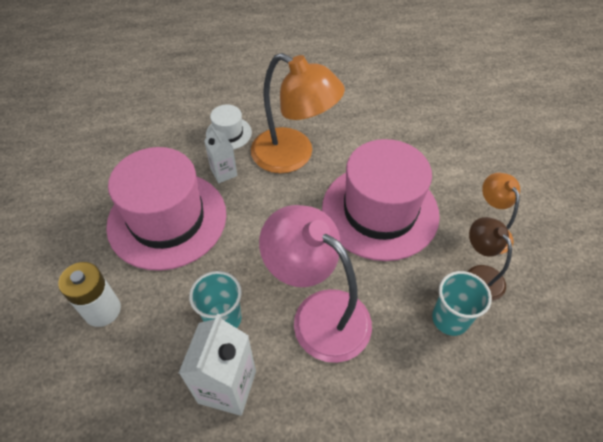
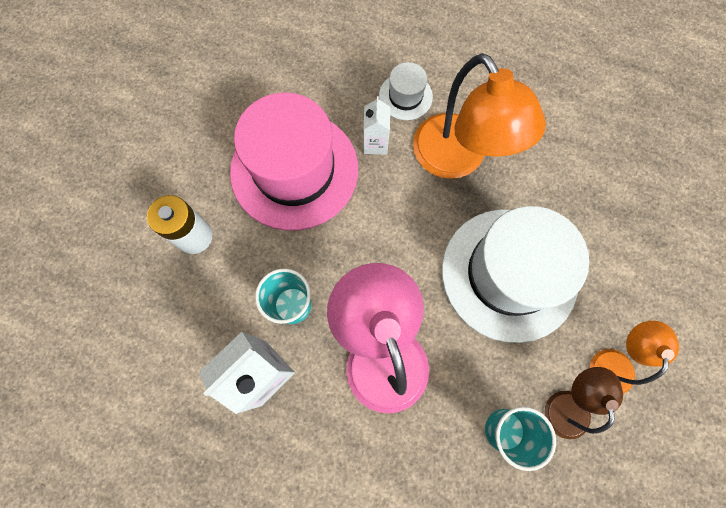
camera: 30 degrees right, 20 degrees up
pink hat [322,139,440,261] -> white hat [442,206,589,343]

